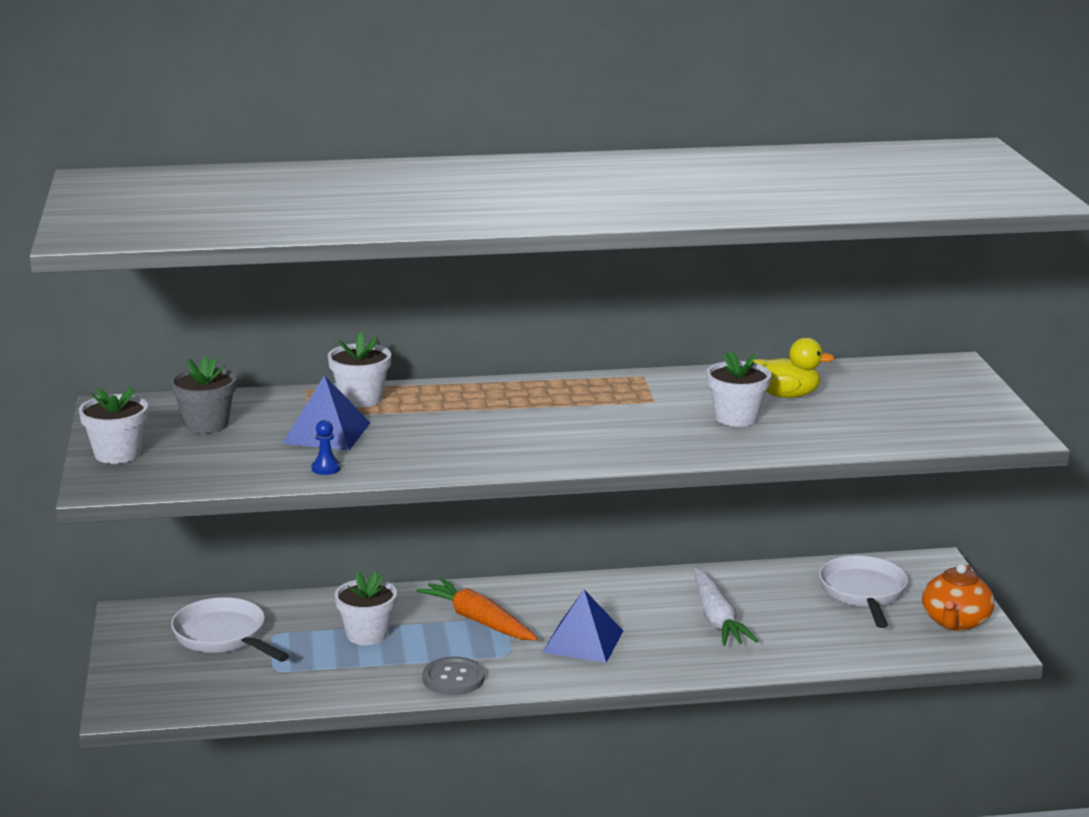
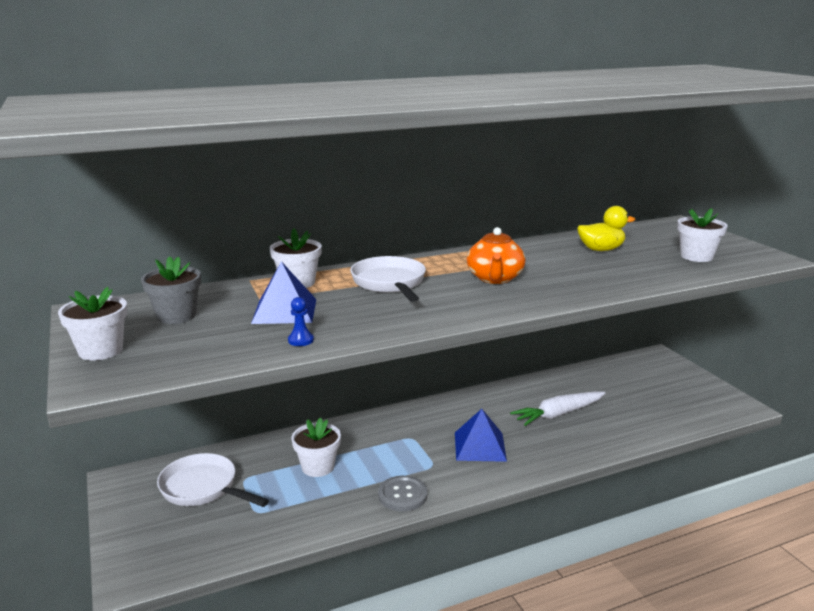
camera: 15 degrees left, 0 degrees up
orange carrot [416,578,538,640] -> none
white carrot [694,568,758,646] -> white carrot turned 90 degrees clockwise [510,391,605,426]
white flower pot [706,351,771,427] -> white flower pot moved to [677,208,728,262]
white pan [819,556,908,628] -> white pan moved to [350,256,426,302]
orange teapot [922,564,995,631] -> orange teapot moved to [467,227,526,284]

